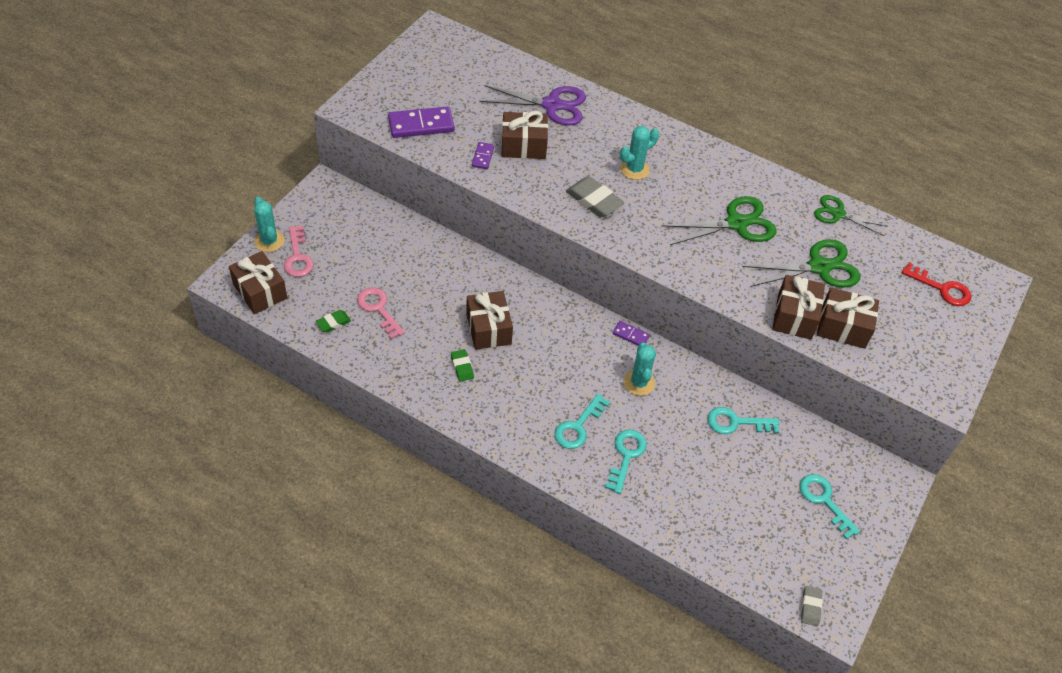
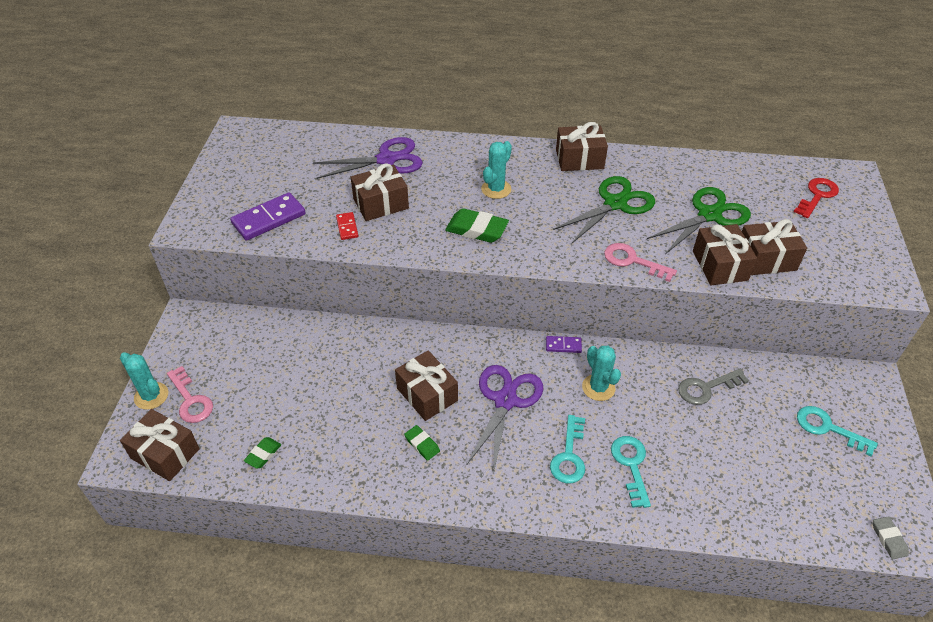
camera: 20 degrees left, 5 degrees down
pink key [357,287,405,340] -> pink key moved to [604,243,677,282]
purple domino [472,142,494,169] -> red domino [336,212,358,240]
grey eraser [566,176,624,217] -> green eraser [445,208,509,243]
turquoise key [707,407,779,434] -> grey key [678,369,749,405]
green scissors [814,195,888,236] -> none
red key [902,262,971,306] -> red key turned 60 degrees counterclockwise [794,178,839,218]
none -> purple scissors [467,365,543,470]
none -> brown gift [556,122,608,171]

